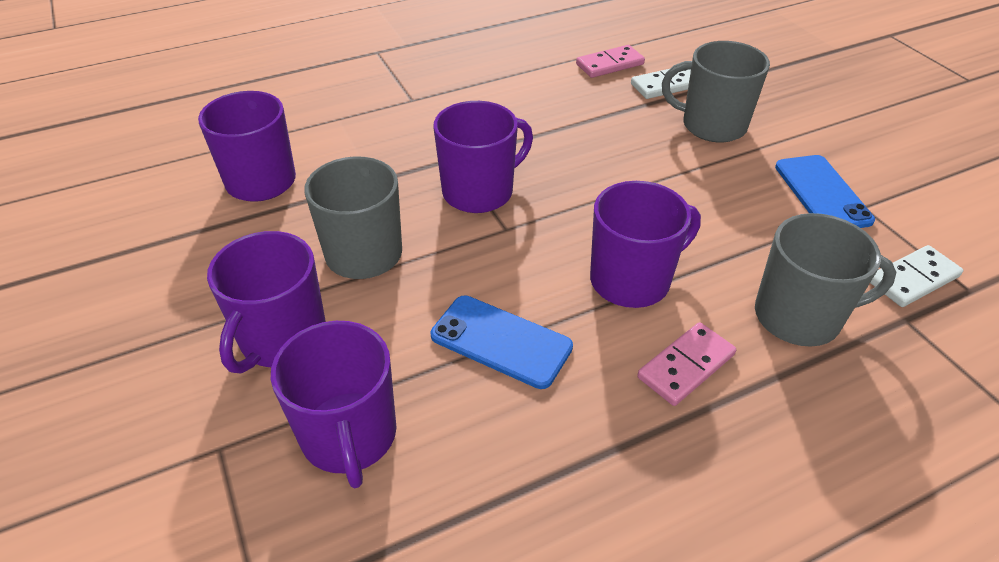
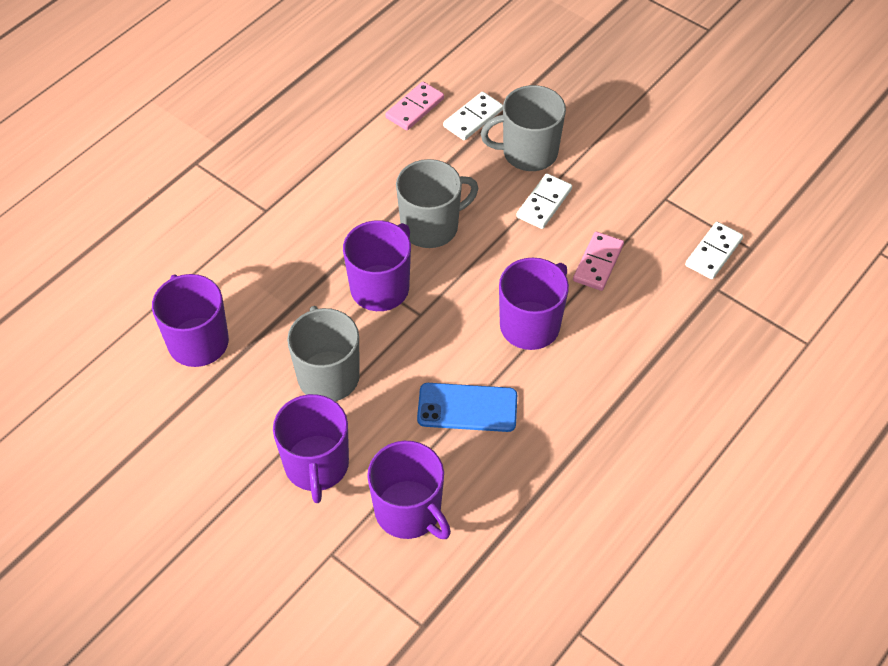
camera: 25 degrees left, 10 degrees up
pink domino [637,322,736,406] -> pink domino moved to [573,232,624,291]
grey mug [755,213,896,347] -> grey mug moved to [396,159,478,248]
blue phone [775,155,875,228] -> none
none -> white domino [516,173,572,229]

